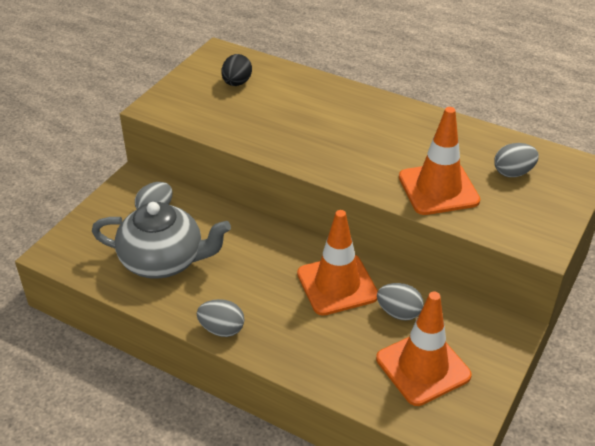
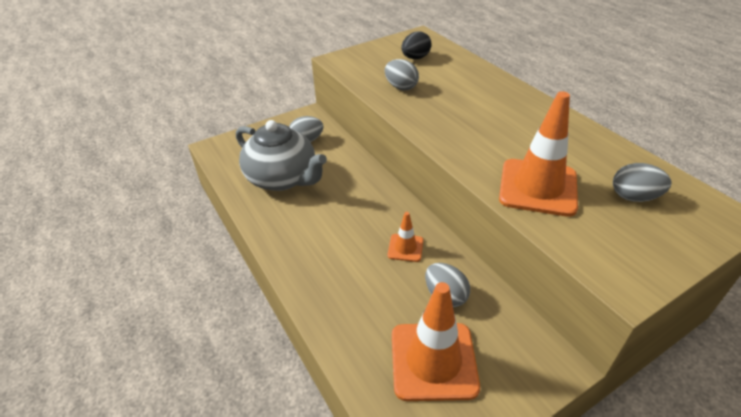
camera: 30 degrees right, 0 degrees up
grey egg [197,299,245,337] -> grey egg moved to [385,59,419,90]
orange traffic cone [297,210,378,316] -> orange traffic cone [388,212,423,262], size x0.50

